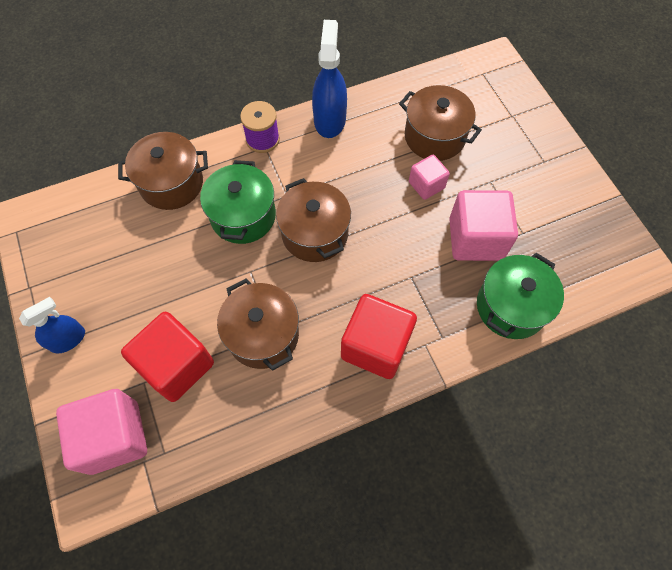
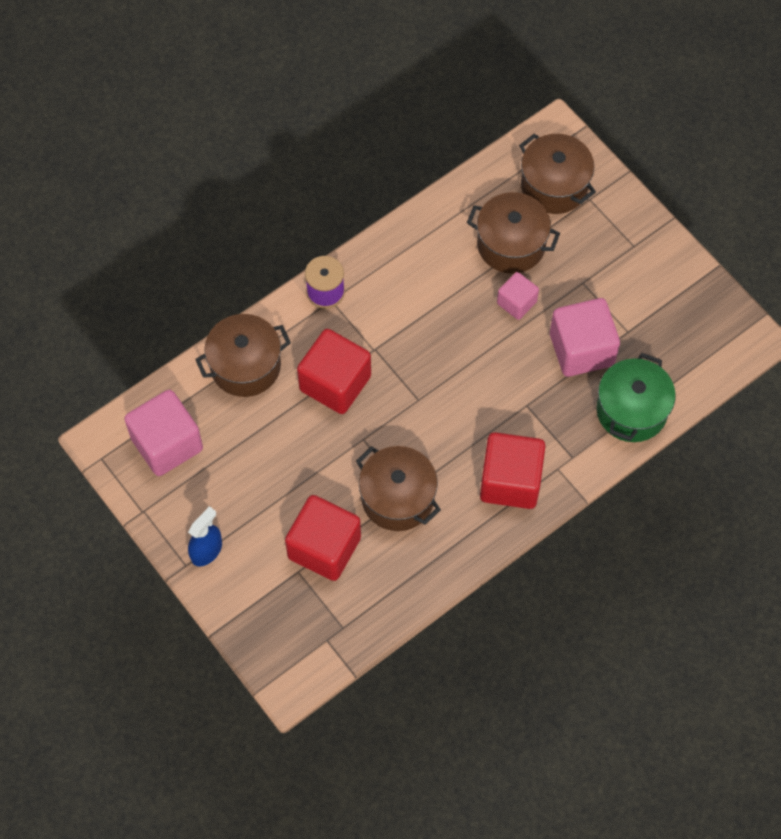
camera: 15 degrees left, 0 degrees up
pink cube [56,389,147,475] -> pink cube moved to [124,390,203,476]
green pot [200,160,276,244] -> red cube [297,329,371,414]
brown pot [276,178,351,262] -> brown pot moved to [519,134,596,214]
blue spray bottle [312,20,347,138] -> none

